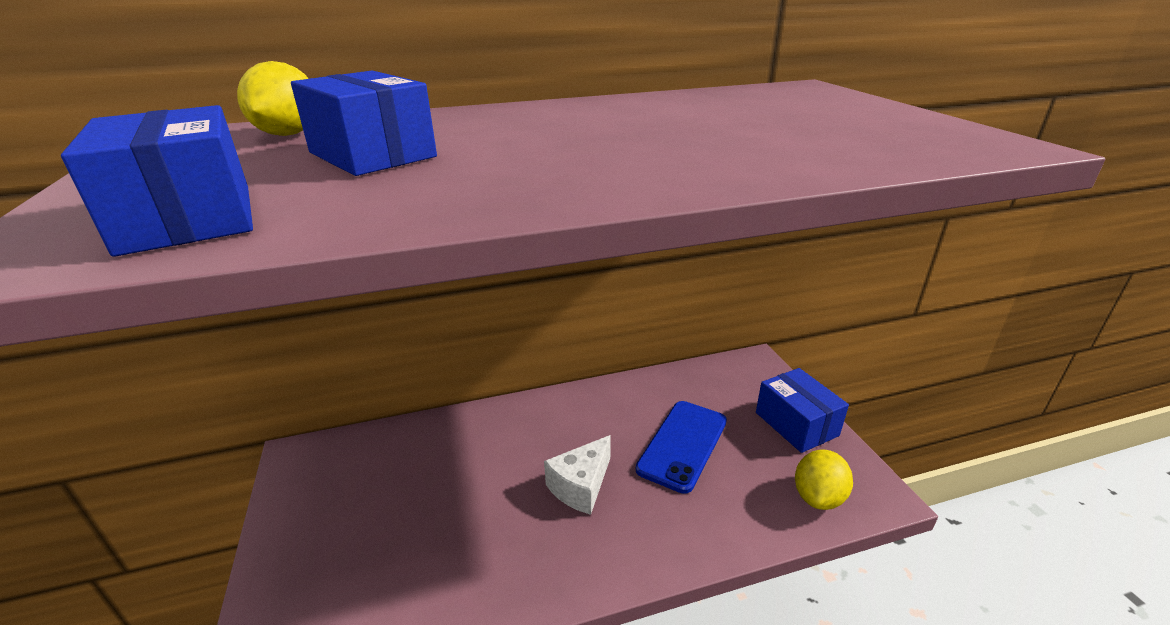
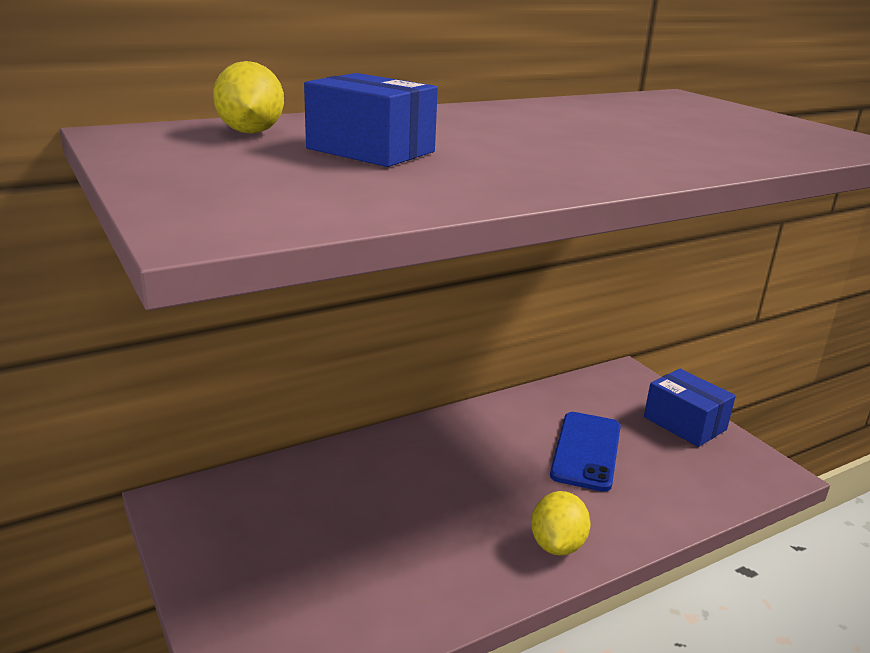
camera: 15 degrees left, 5 degrees down
blue box [61,105,253,257] -> none
white cheese [544,435,611,515] -> none
yellow lemon [795,450,853,510] -> yellow lemon moved to [531,491,591,556]

